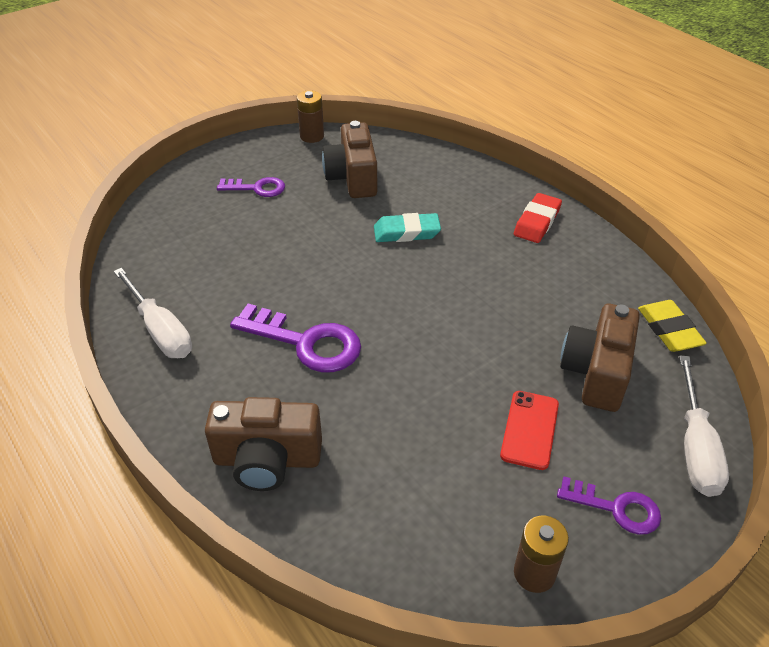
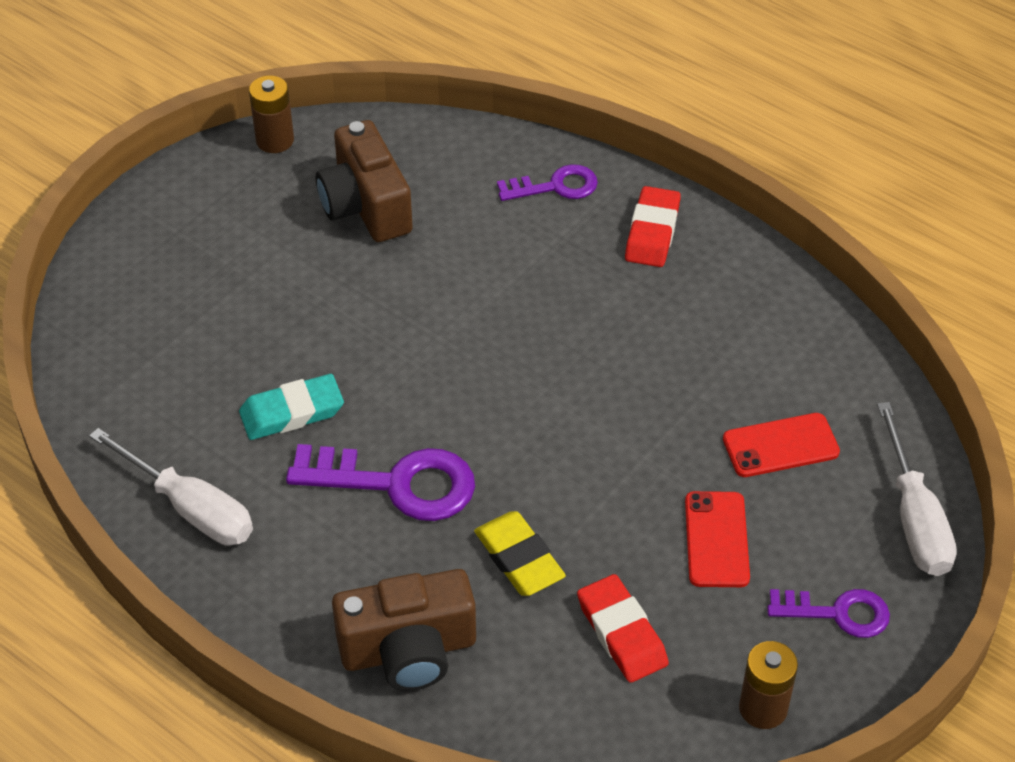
camera: 15 degrees left, 5 degrees up
purple key [217,177,285,197] -> purple key moved to [497,164,598,201]
turquoise eraser [374,213,441,242] -> turquoise eraser moved to [239,374,344,440]
brown camera [560,304,640,412] -> red phone [723,413,840,477]
yellow eraser [638,300,707,352] -> yellow eraser moved to [474,511,566,596]
none -> red eraser [577,574,669,683]

